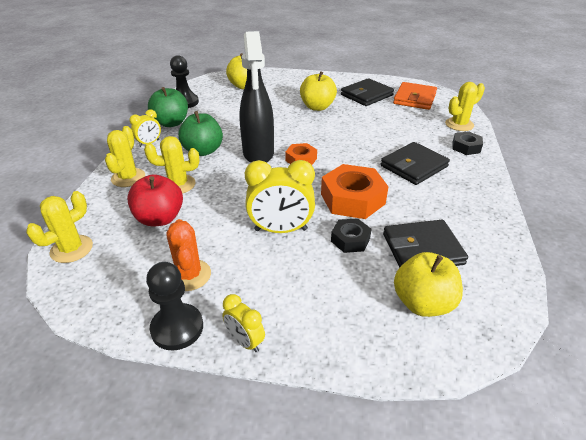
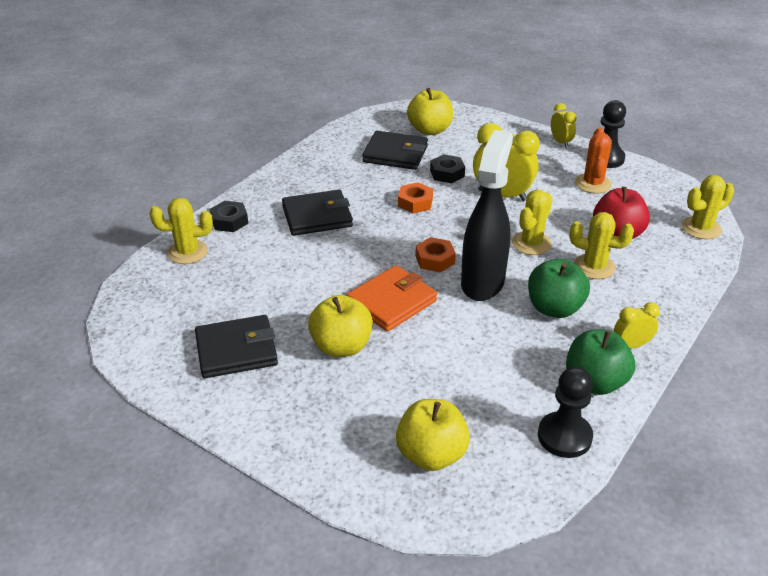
camera: 155 degrees left, 0 degrees up
yellow cactus [105,126,145,187] -> yellow cactus moved to [512,190,553,255]
orange nut [321,164,389,219] -> orange nut [398,182,433,213], size x0.55
orange wallet [393,82,437,110] -> orange wallet moved to [346,265,437,332]

